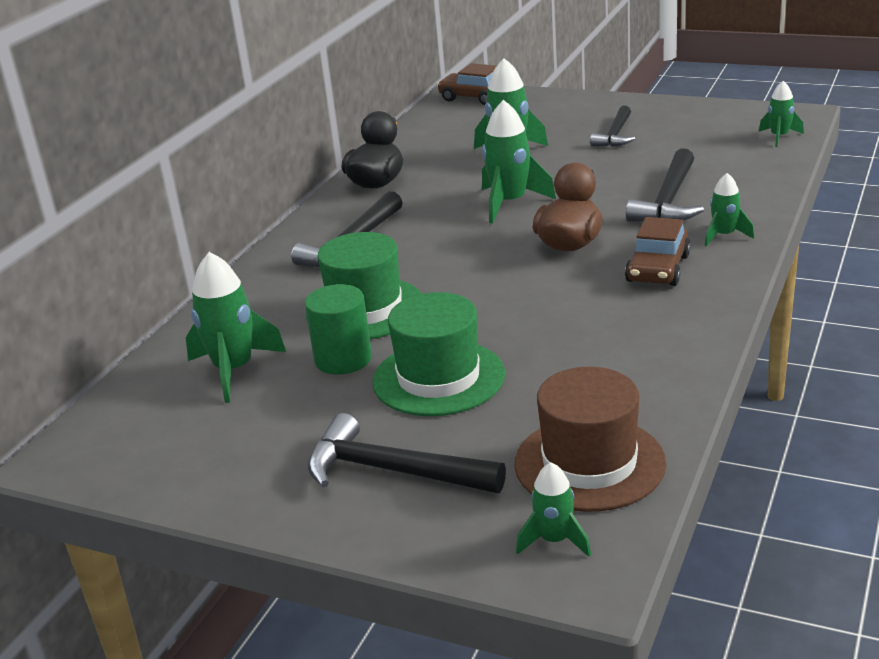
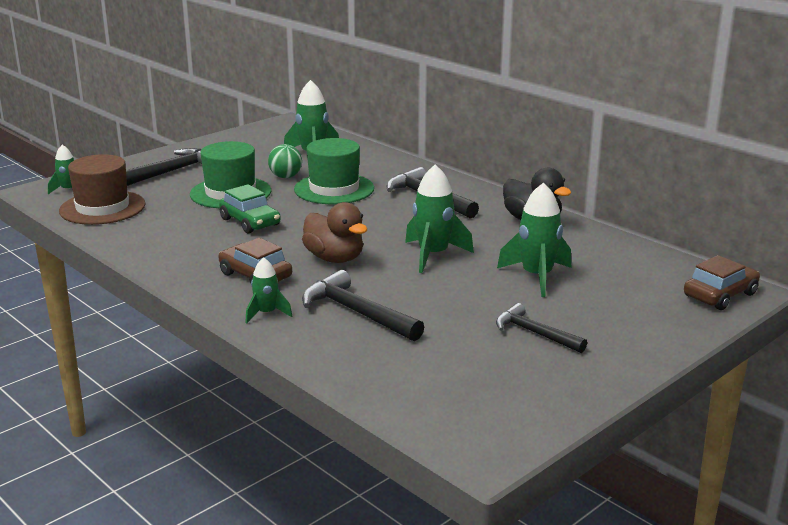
camera: 110 degrees right, 5 degrees down
green cylinder [305,284,372,375] -> green ball [268,144,302,178]
green rocket [759,81,804,147] -> none
none -> green car [219,184,281,234]

